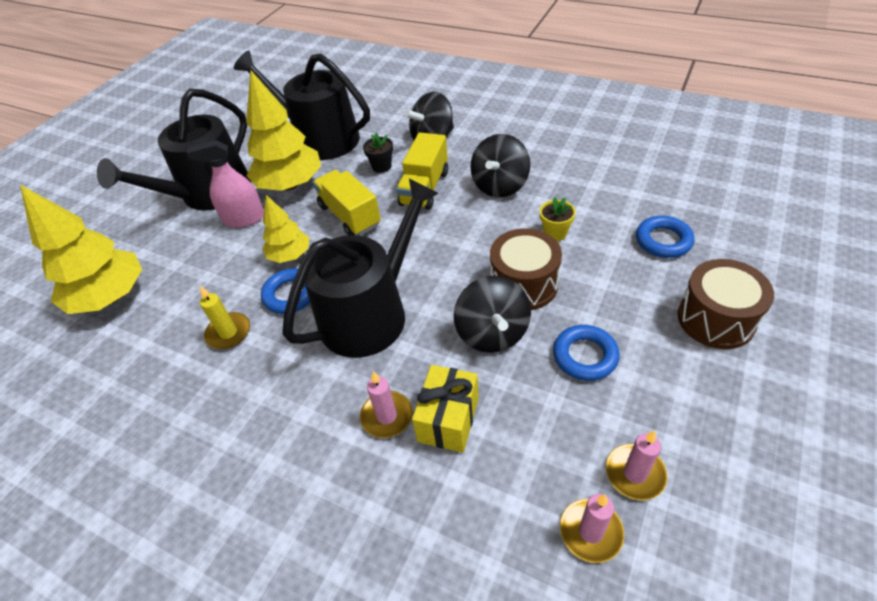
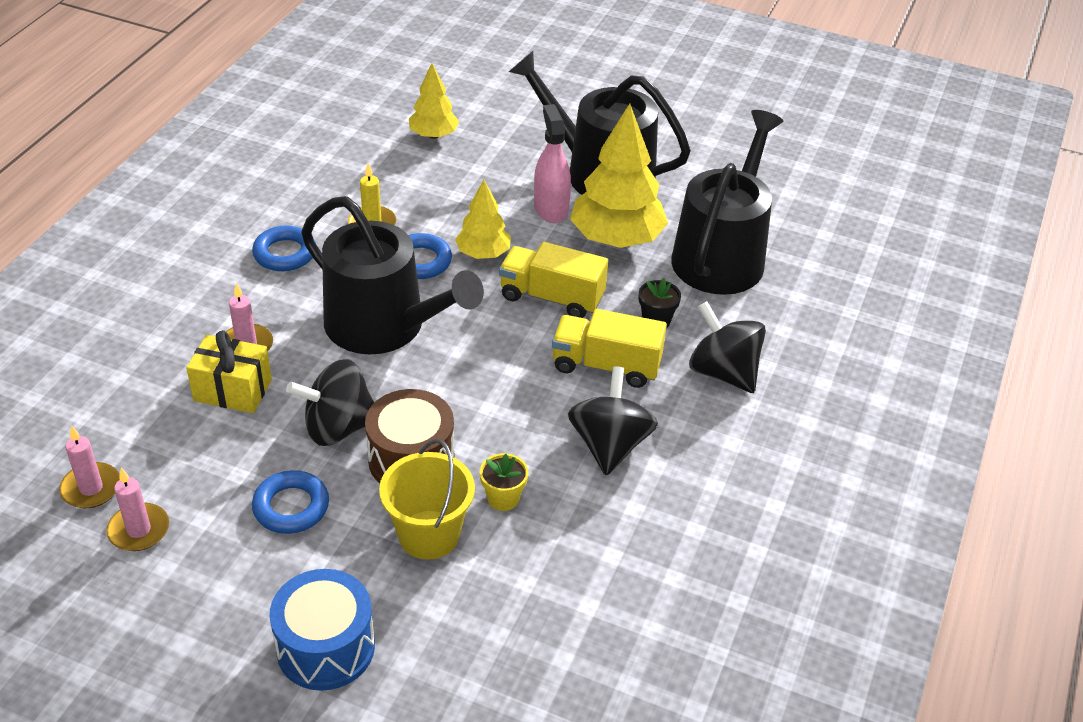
camera: 80 degrees right, 5 degrees down
yellow tree [20,185,142,314] -> yellow tree [409,63,459,139], size x0.57
yellow truck [313,170,381,236] -> yellow truck turned 120 degrees counterclockwise [499,242,608,318]
black spinning top [470,134,530,198] -> black spinning top turned 75 degrees clockwise [568,366,658,476]
blue ring [636,216,694,258] -> blue ring moved to [252,225,316,271]
brown drum [677,259,774,349] -> blue drum [270,569,375,691]
none -> yellow bucket [379,439,475,560]

